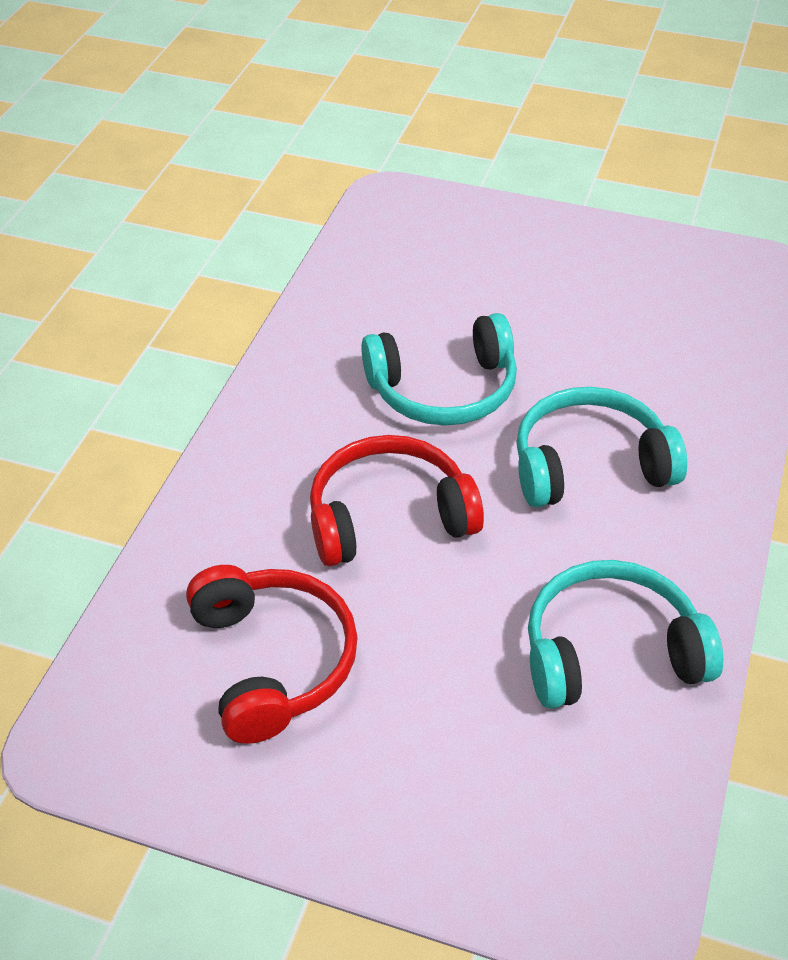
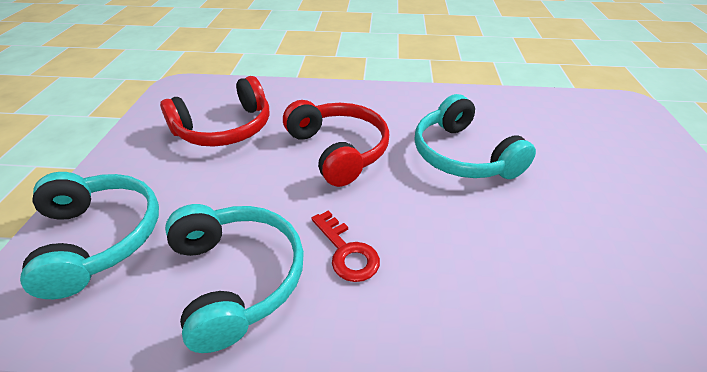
camera: 75 degrees right, 5 degrees down
turquoise headphones [516,387,687,507] -> turquoise headphones moved to [20,172,159,299]
none -> red key [311,211,380,282]

